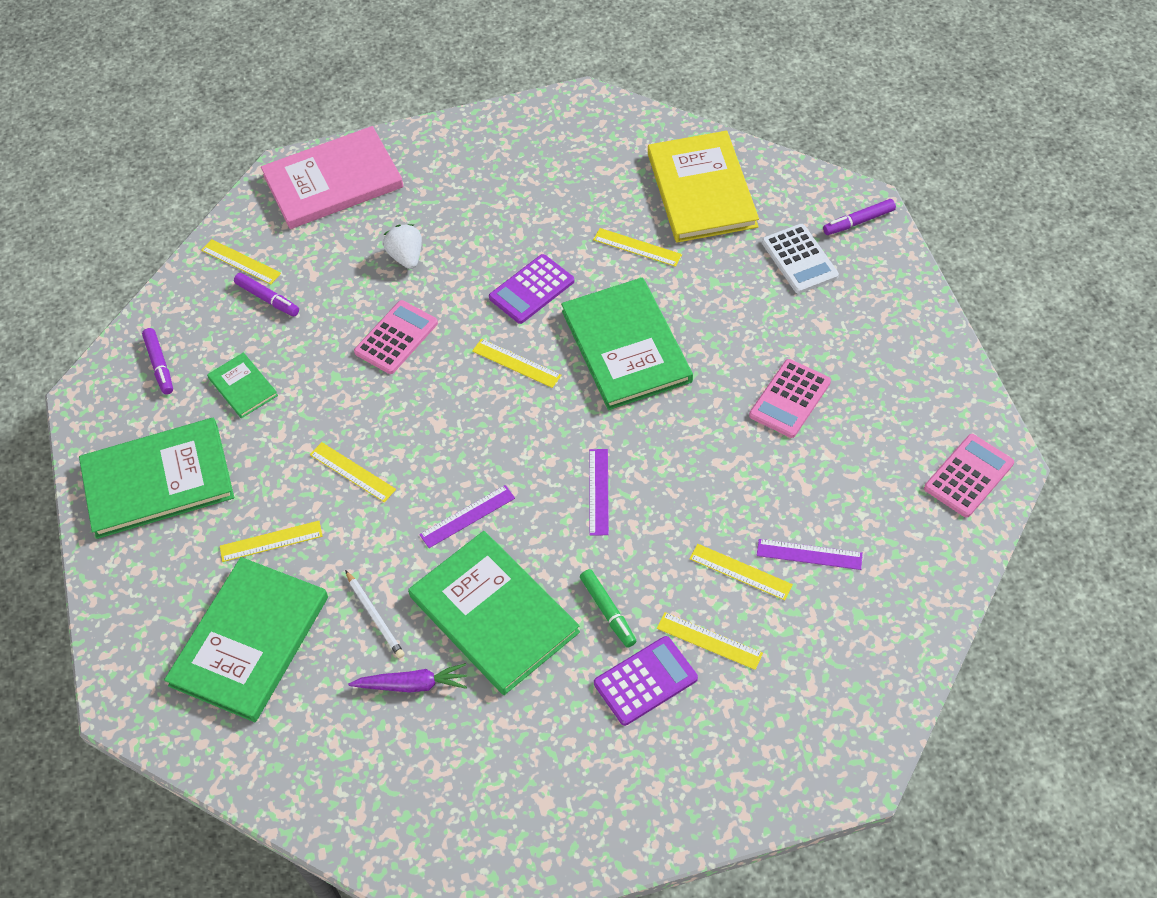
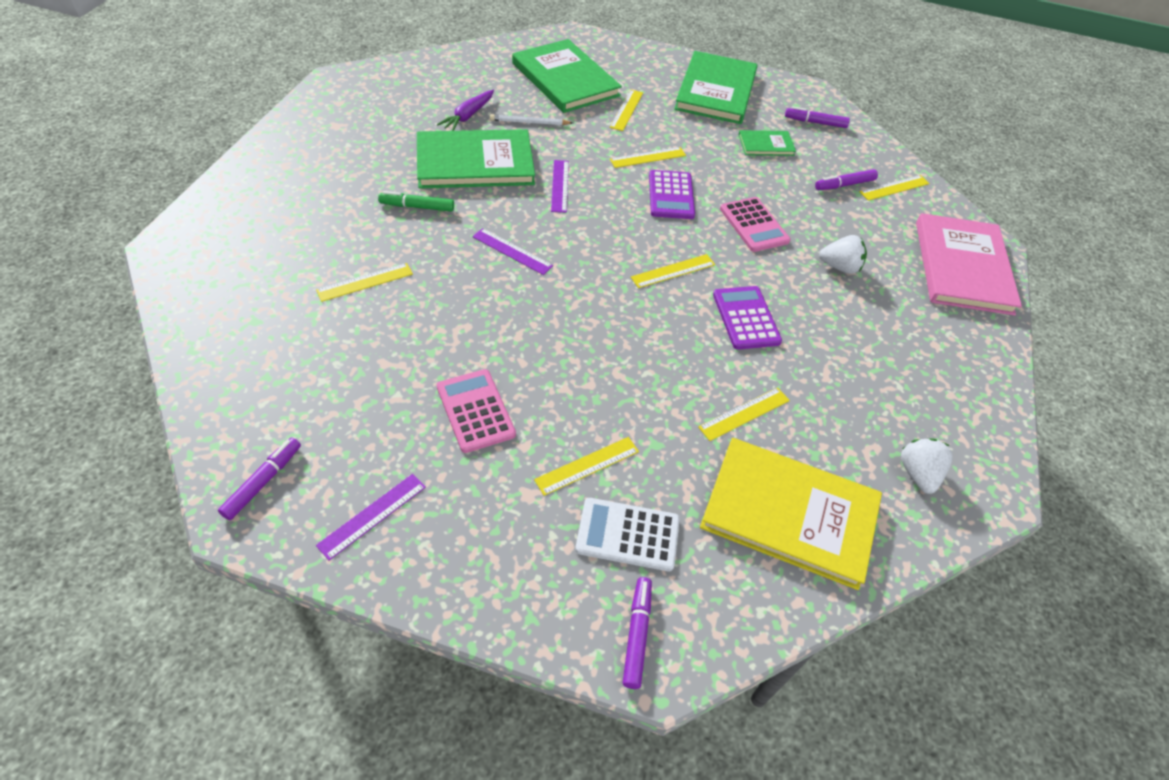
camera: 115 degrees right, 5 degrees down
green book [561,277,693,410] -> none
purple calculator [594,636,698,726] -> purple calculator moved to [649,170,695,219]
yellow ruler [657,612,763,670] -> yellow ruler moved to [534,437,639,496]
purple ruler [757,539,863,570] -> purple ruler moved to [316,474,426,561]
pink calculator [924,434,1014,517] -> purple marker [218,437,301,520]
none -> white strawberry [901,438,953,494]

